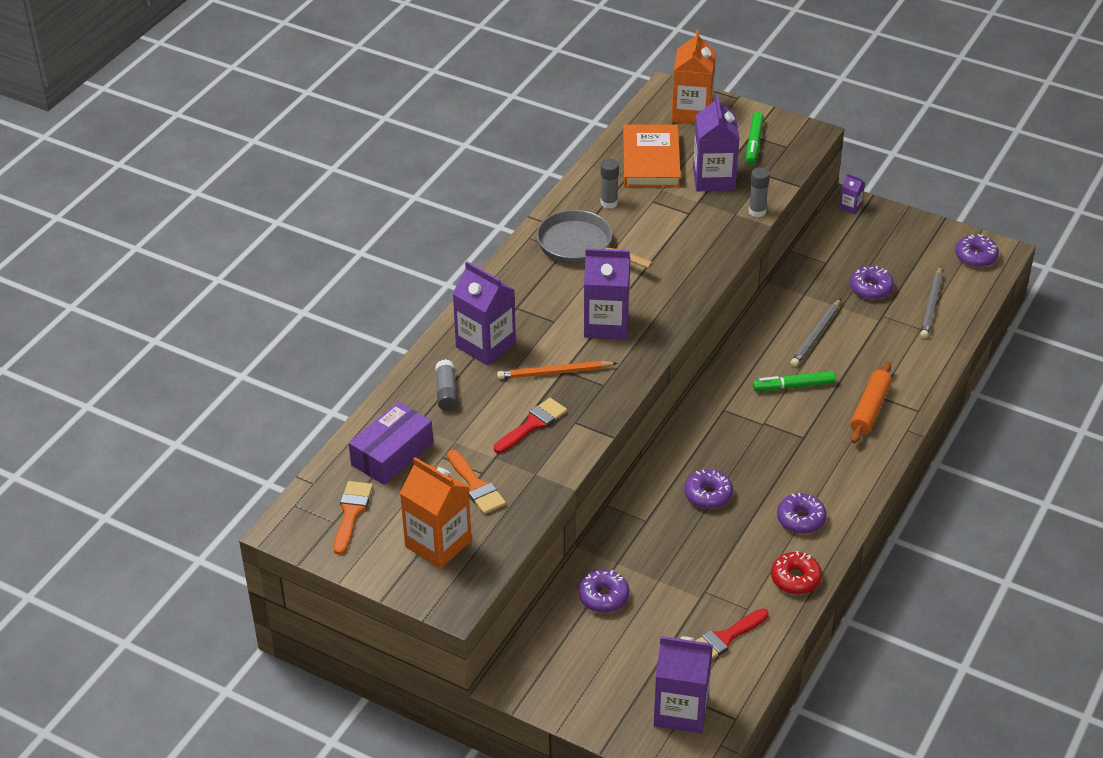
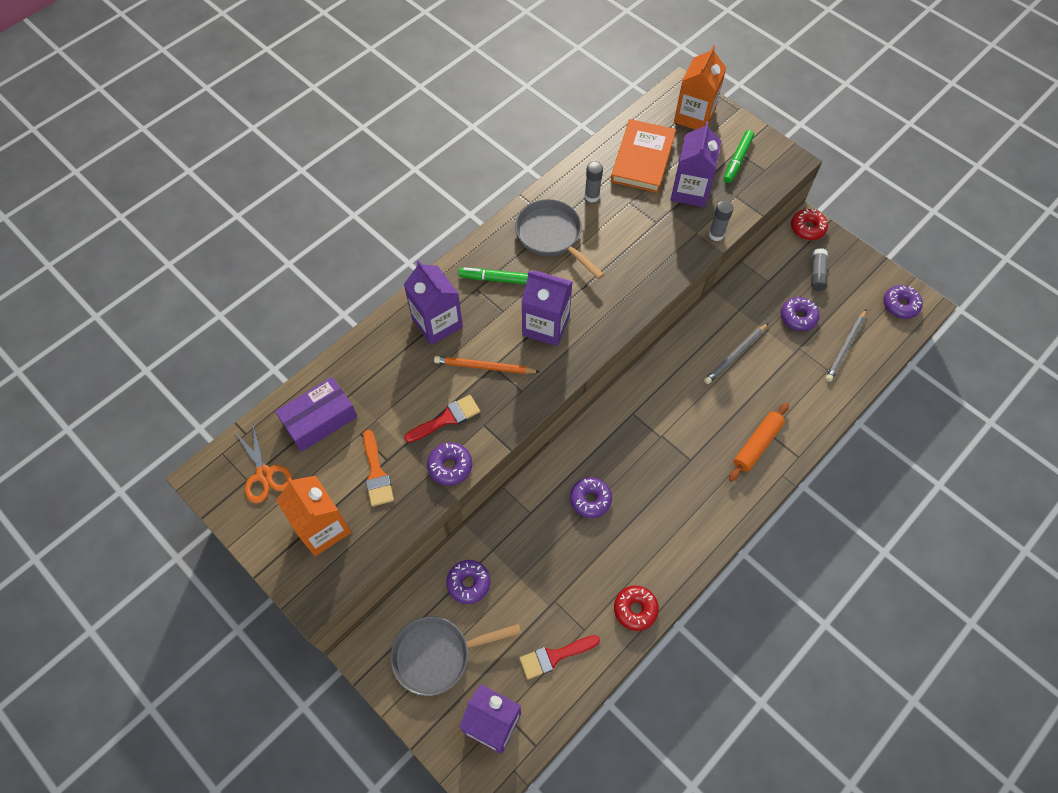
camera: 15 degrees right, 20 degrees up
orange brush [334,481,373,555] -> orange scissors [234,424,293,503]
grey glue stick [435,359,458,411] -> grey glue stick moved to [811,248,828,291]
green marker [753,371,836,391] -> green marker moved to [458,267,528,284]
purple donut [777,493,827,534] -> purple donut moved to [427,442,472,486]
purple carton [839,174,865,214] -> red donut [791,209,828,240]
none -> grey pan [391,616,521,696]

